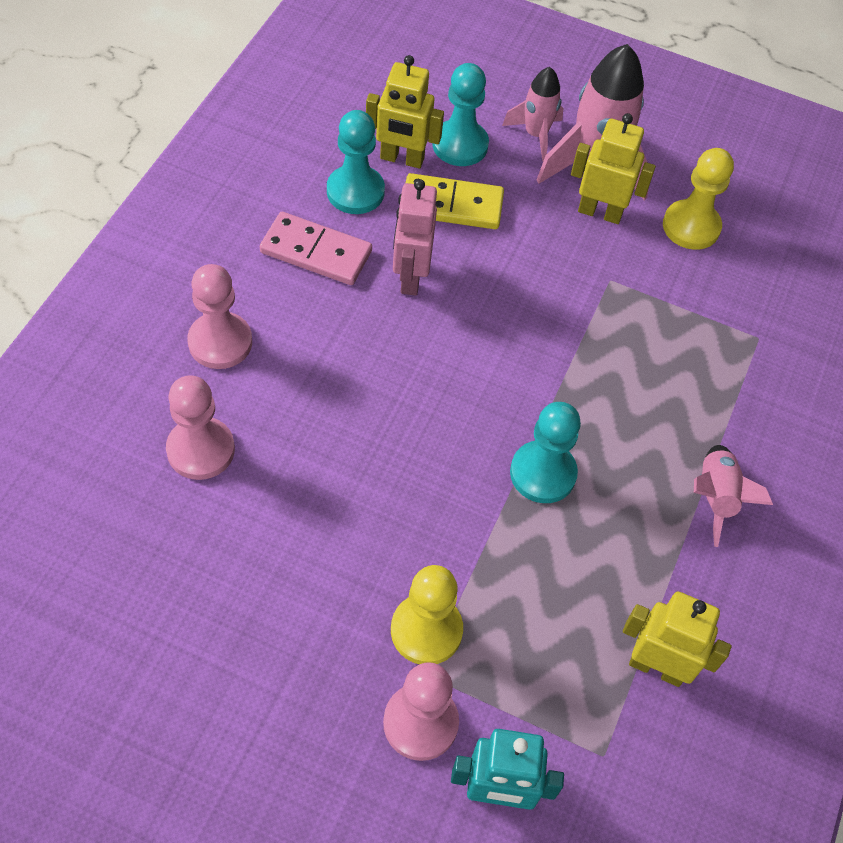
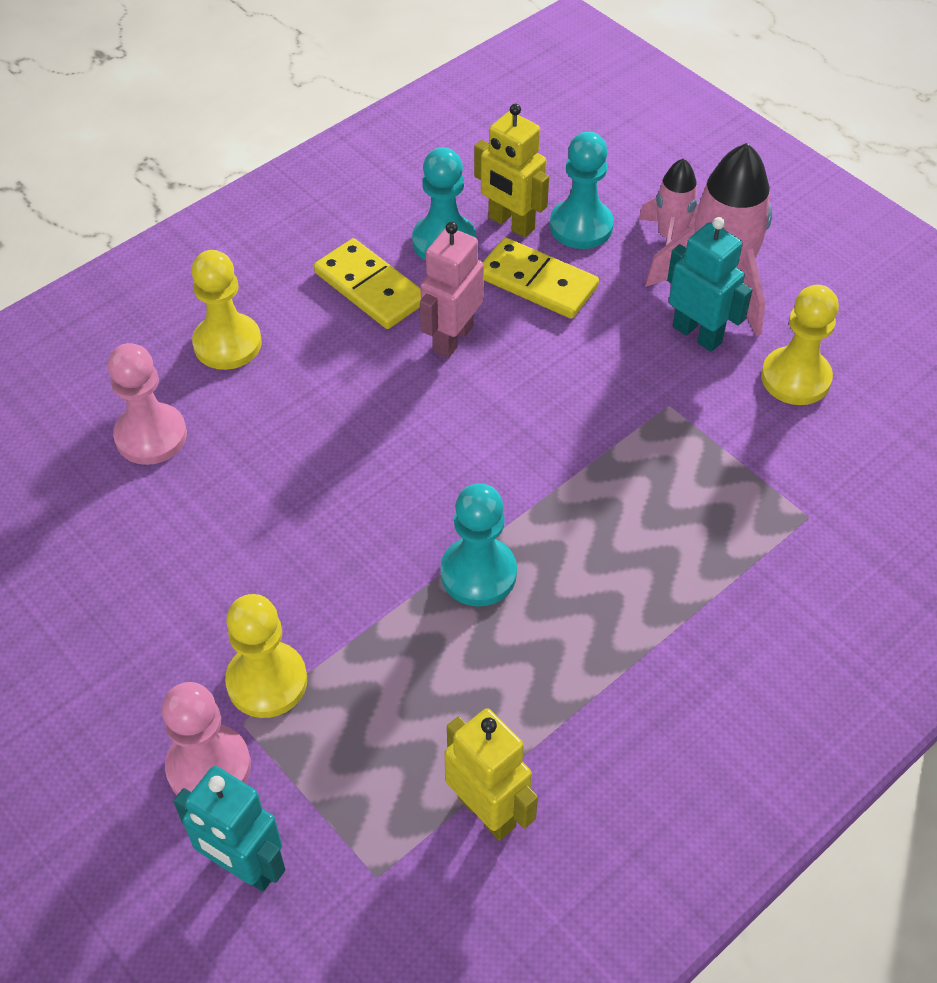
camera: 30 degrees right, 5 degrees down
pink pawn [187,264,252,369] -> yellow pawn [191,250,262,370]
pink domino [260,212,372,285] -> yellow domino [314,238,421,329]
yellow robot [571,113,656,224] -> turquoise robot [667,217,752,352]
pink rocket [694,445,773,547] -> none

